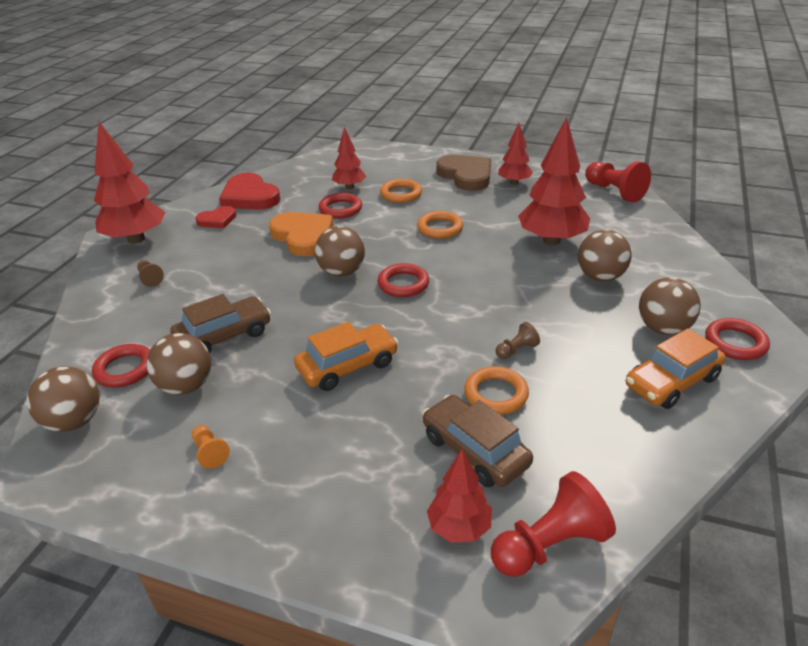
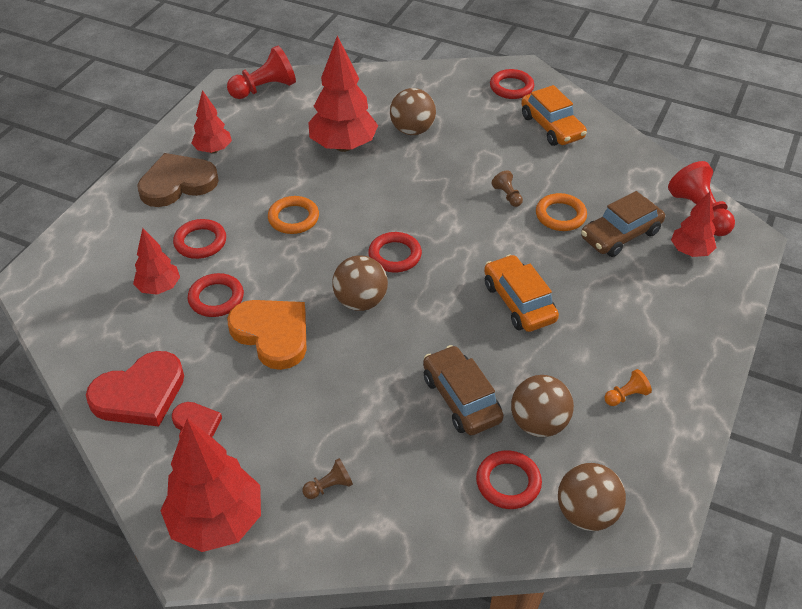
camera: 85 degrees left, 10 degrees up
orange heart [269,212,334,256] -> orange heart turned 75 degrees clockwise [227,300,306,370]
orange ring [380,179,422,203] -> red ring [173,219,226,259]
brown ball [639,277,701,335] -> none

